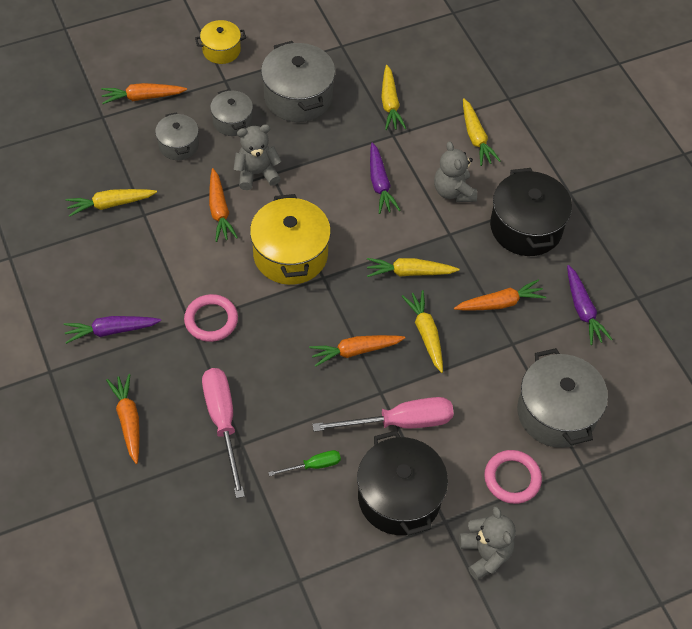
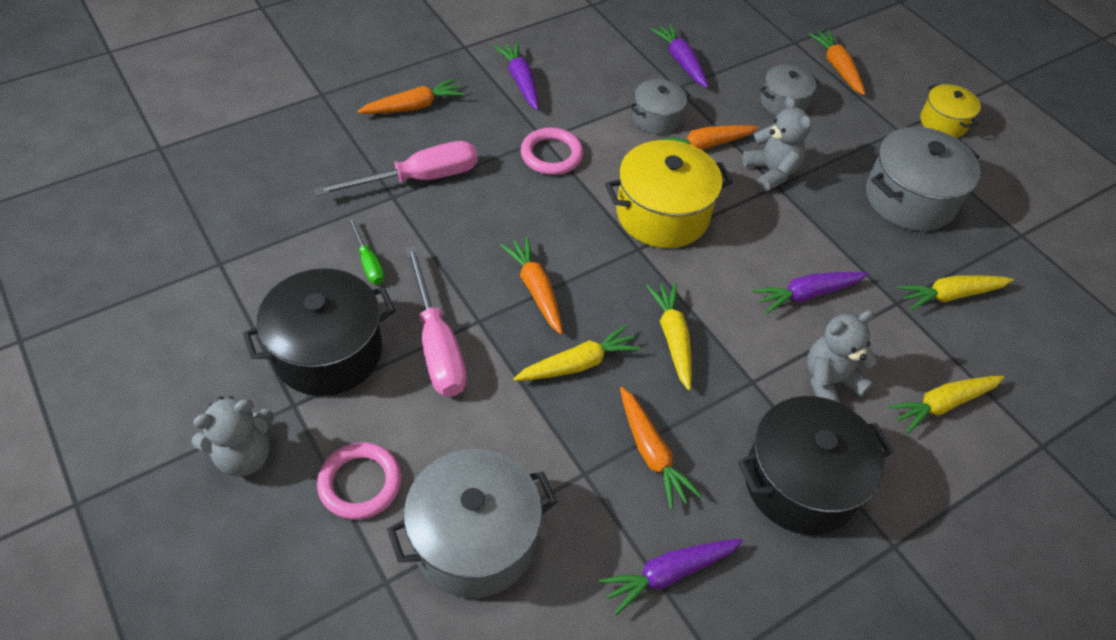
camera: 80 degrees right, 5 degrees down
yellow carrot [66,189,157,217] -> purple carrot [650,24,708,88]
grey pot [210,89,253,136] -> grey pot moved to [629,79,690,134]

